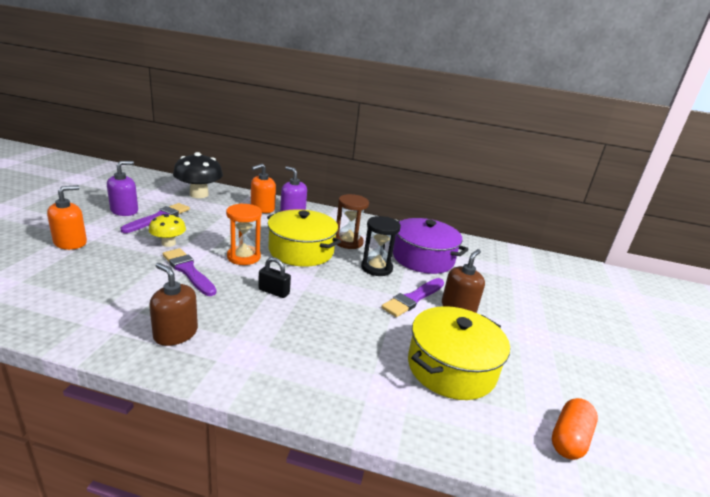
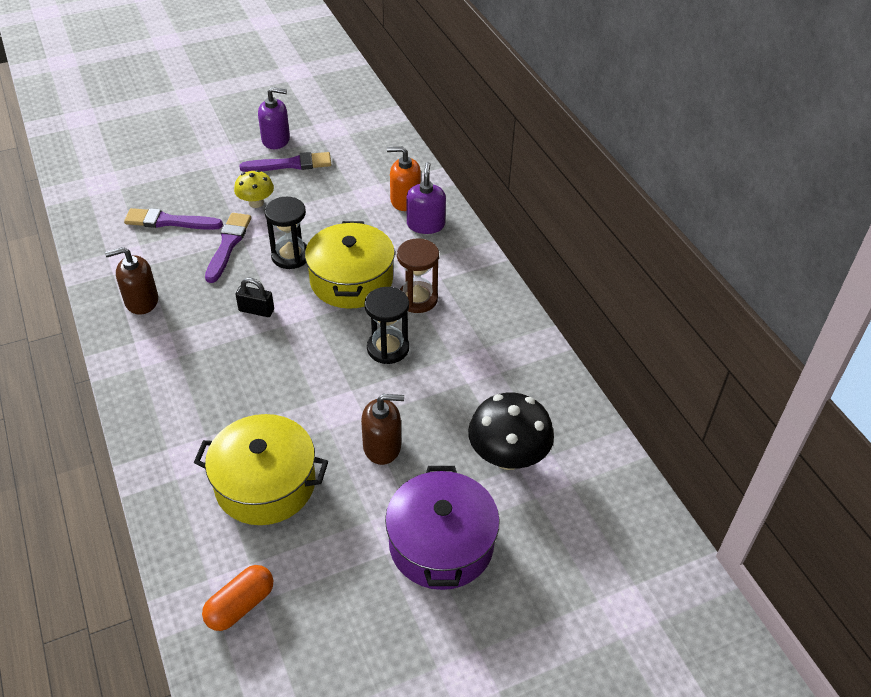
camera: 55 degrees right, 20 degrees up
orange soap dispenser [47,185,87,250] -> none
brown soap dispenser [149,263,198,346] -> brown soap dispenser turned 105 degrees counterclockwise [105,247,158,315]
black mushroom [173,152,223,198] -> black mushroom moved to [468,393,554,470]
orange hourglass [226,203,262,265] -> black hourglass [265,197,307,269]
black padlock [258,257,291,298] -> black padlock turned 60 degrees counterclockwise [235,278,274,317]
purple brush [381,278,444,317] -> purple brush moved to [124,208,223,230]
purple pot [393,218,469,274] -> purple pot moved to [385,466,500,590]
orange capsule [552,398,598,460] -> orange capsule turned 45 degrees counterclockwise [202,565,273,631]

